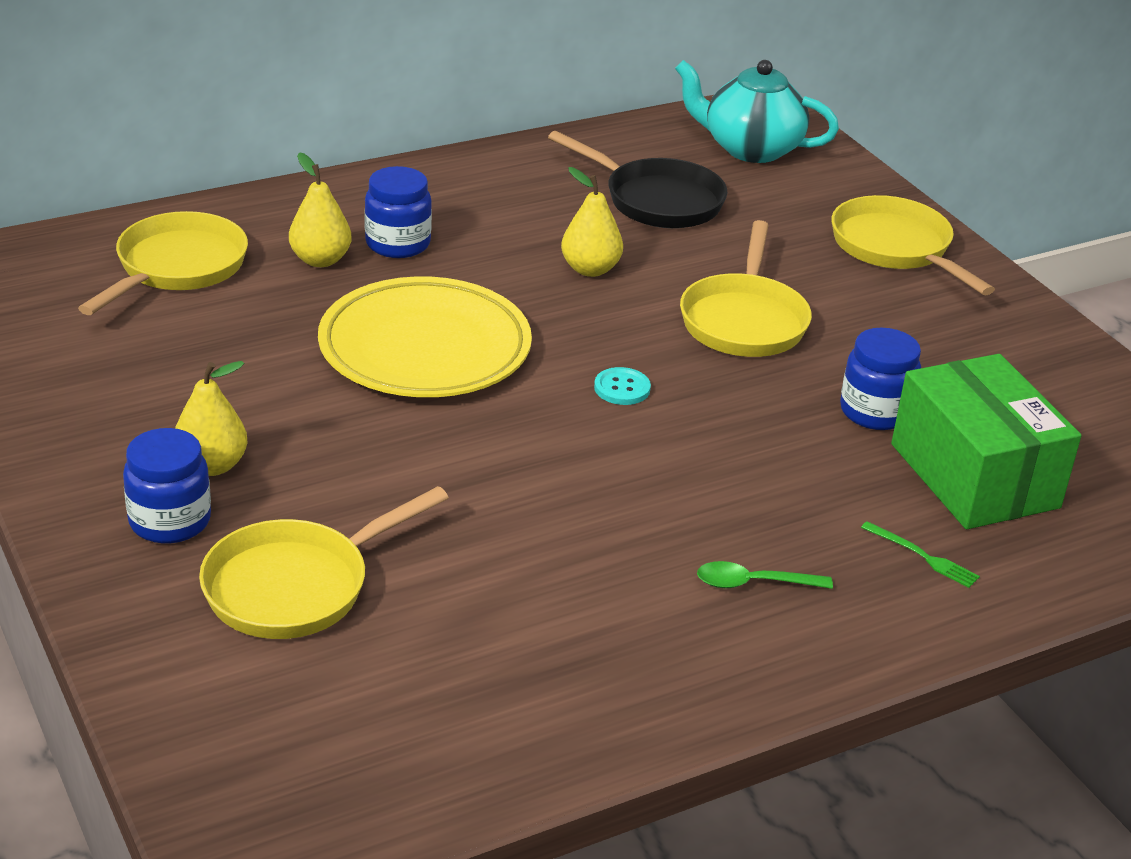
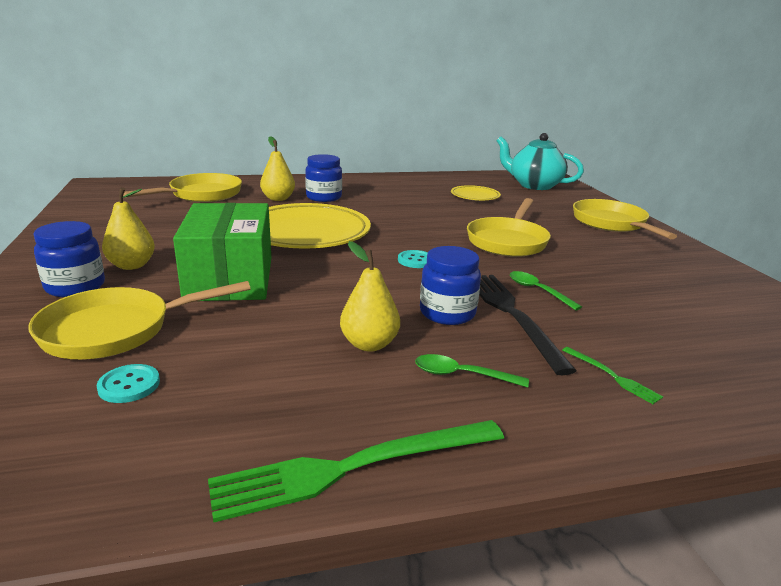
camera: 15 degrees right, 10 degrees down
black pan [548,131,727,228] -> yellow plate [451,185,501,201]
yellow pear [561,167,623,277] -> yellow pear moved to [340,241,400,352]
blue jar [840,328,921,430] -> blue jar moved to [420,246,481,325]
green box [891,354,1082,529] -> green box moved to [173,203,271,301]
none -> turquoise button [96,364,160,403]
none -> green fork [208,420,504,523]
none -> black fork [479,275,577,375]
none -> green spoon [510,271,582,310]

